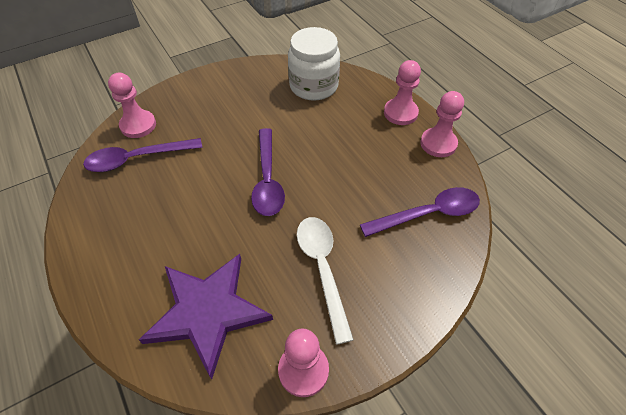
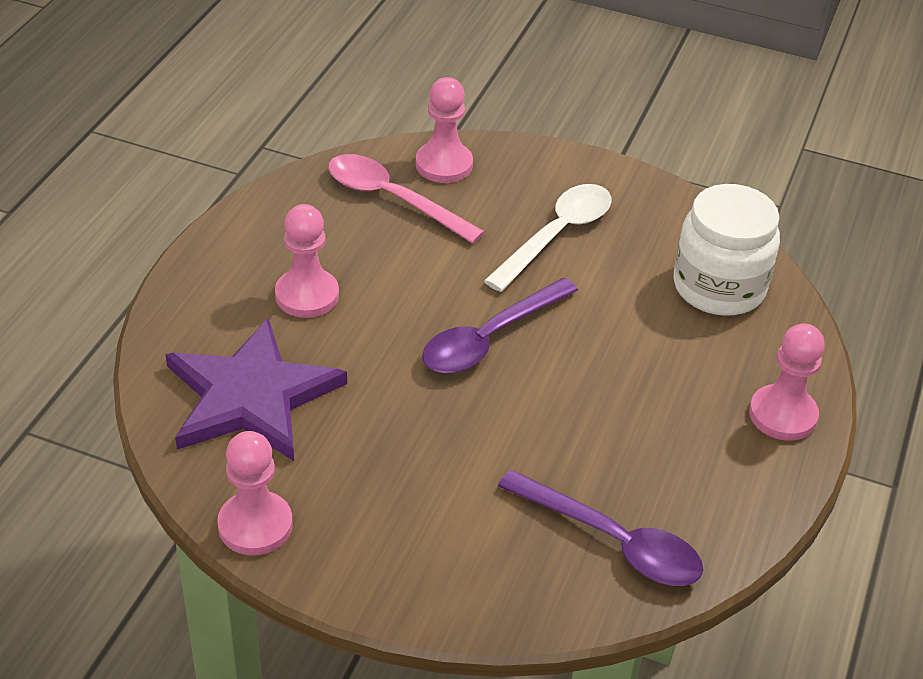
camera: 50 degrees right, 10 degrees down
purple spoon [83,138,202,172] -> pink spoon [328,154,485,244]
white spoon [297,217,354,345] -> white spoon moved to [484,184,612,292]
pink pawn [420,91,464,157] -> pink pawn moved to [275,204,339,318]

